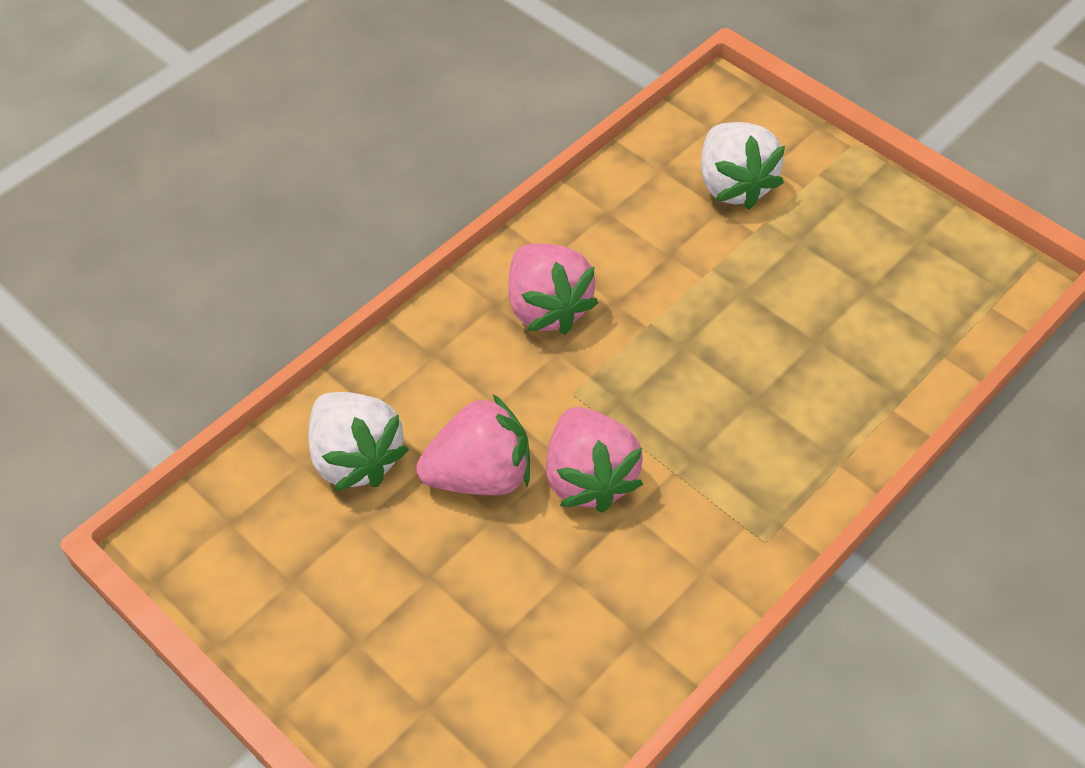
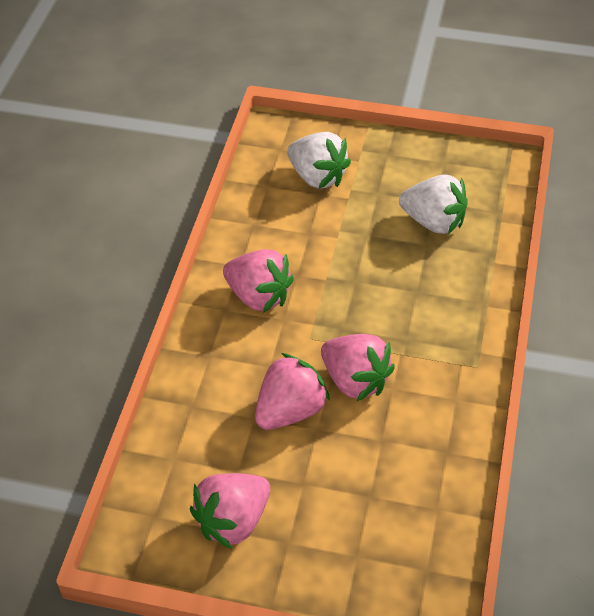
camera: 30 degrees left, 5 degrees down
white strawberry [308,392,409,491] -> white strawberry moved to [399,174,468,234]
none -> pink strawberry [190,473,270,549]

